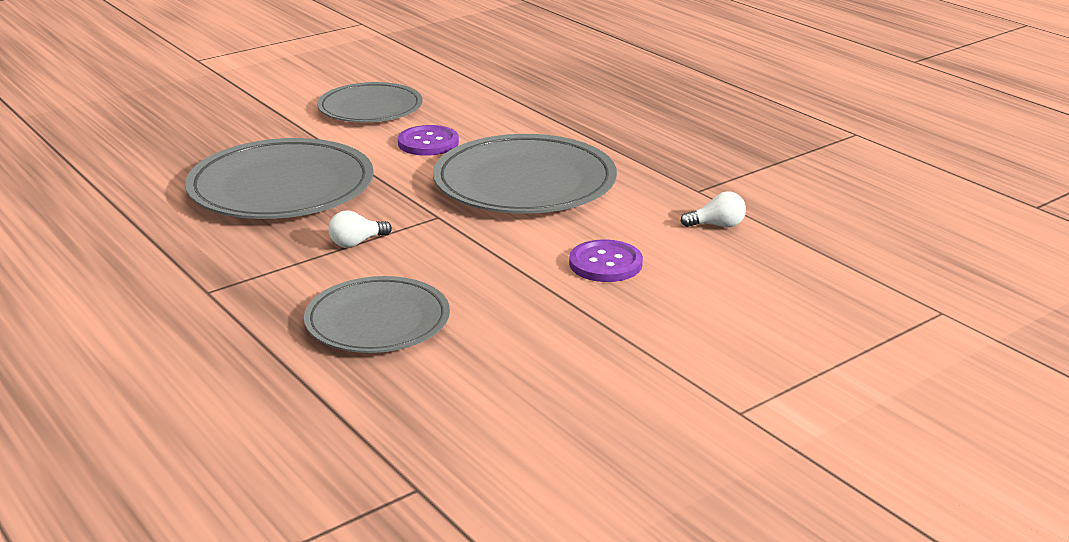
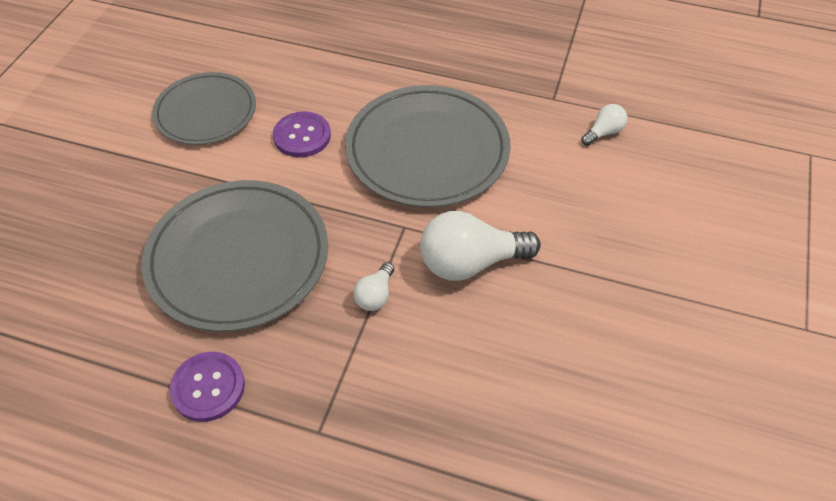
camera: 35 degrees left, 25 degrees up
grey plate [304,276,450,353] -> none
purple button [569,239,643,282] -> purple button moved to [170,352,245,422]
none -> white light bulb [420,211,541,281]

